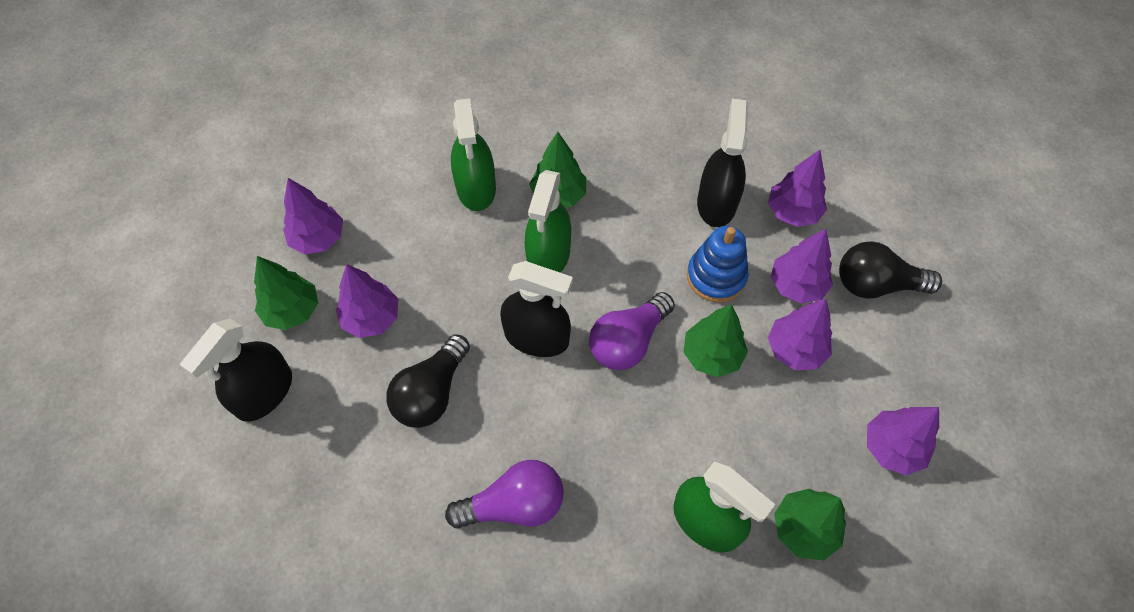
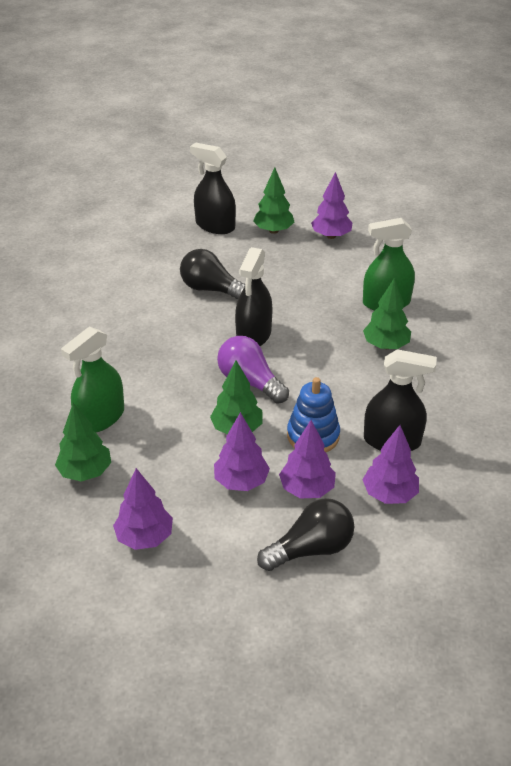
camera: 90 degrees right, 20 degrees down
purple tree [336,264,398,338] -> none
purple light bulb [445,460,564,528] -> none
green spray bottle [525,170,571,273] -> none
black light bulb [839,241,942,299] -> black light bulb turned 60 degrees clockwise [257,498,354,571]

